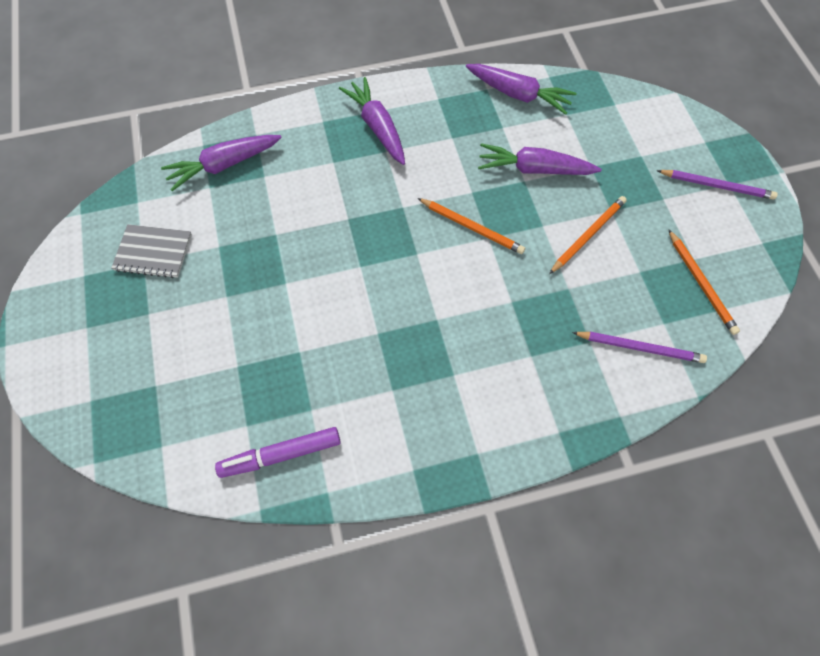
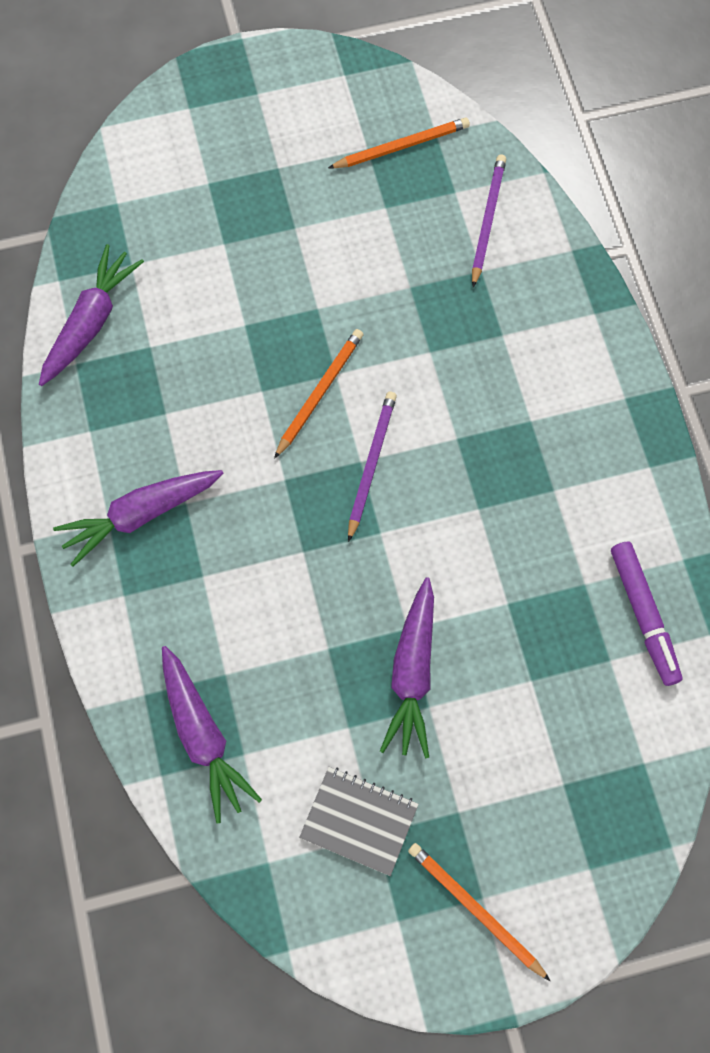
camera: 90 degrees left, 5 degrees up
grey notebook [111,224,192,278] -> grey notebook turned 75 degrees counterclockwise [299,767,419,876]
purple carrot [478,143,602,175] -> purple carrot moved to [380,577,434,759]
orange pencil [549,196,627,274] -> orange pencil moved to [408,843,550,981]
purple pencil [657,170,778,200] -> purple pencil moved to [348,391,397,542]

